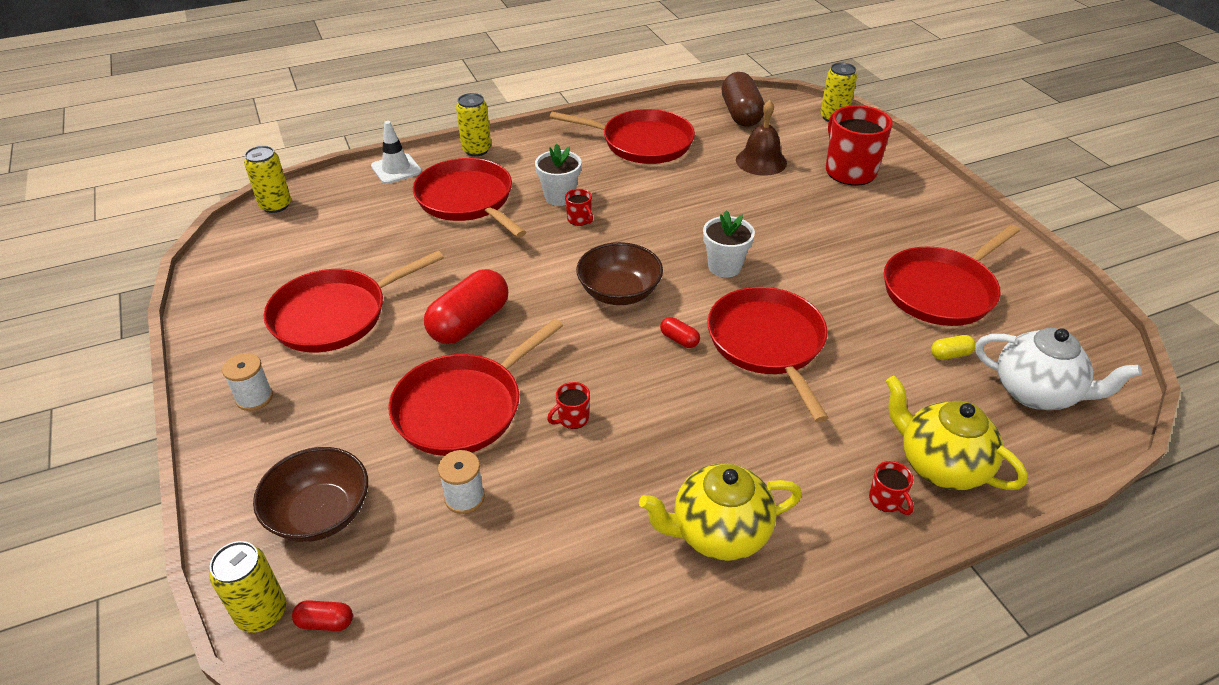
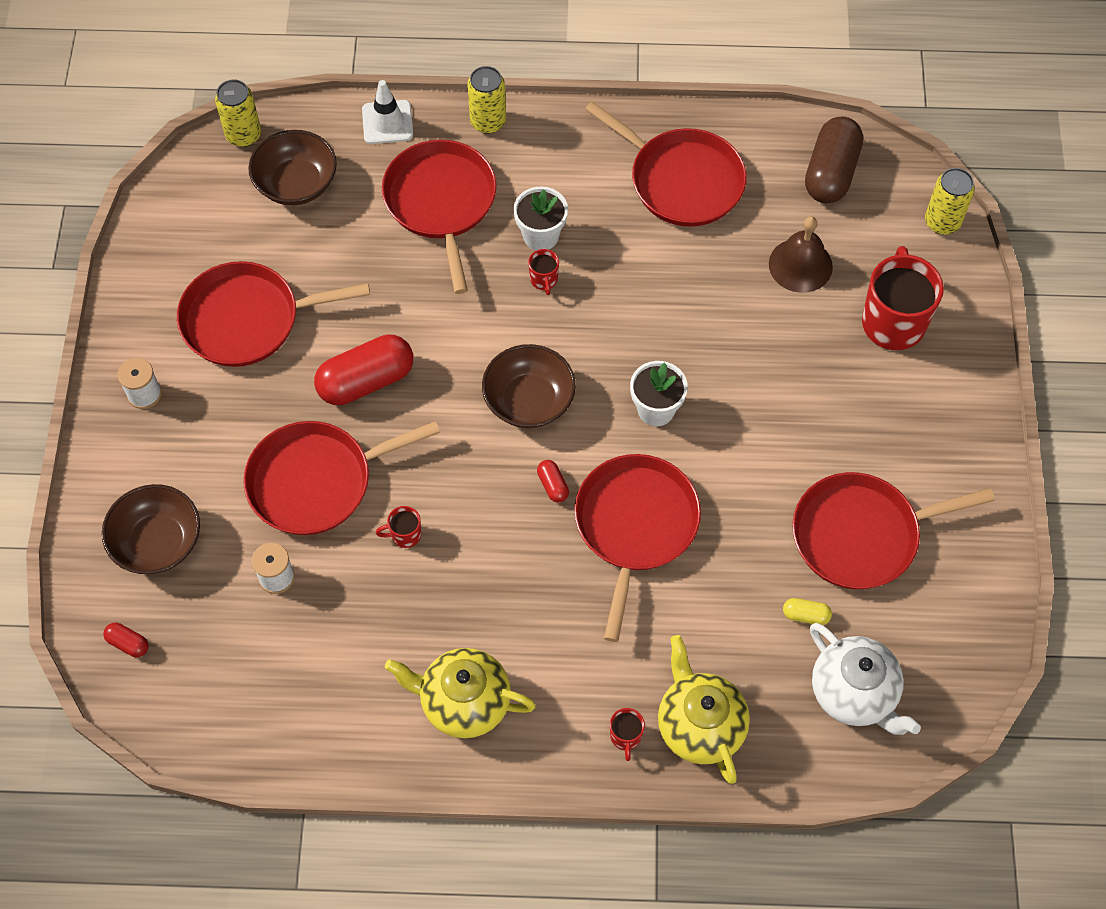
camera: 25 degrees right, 20 degrees up
yellow can [209,541,286,633] -> none
none -> brown bowl [248,130,337,205]

